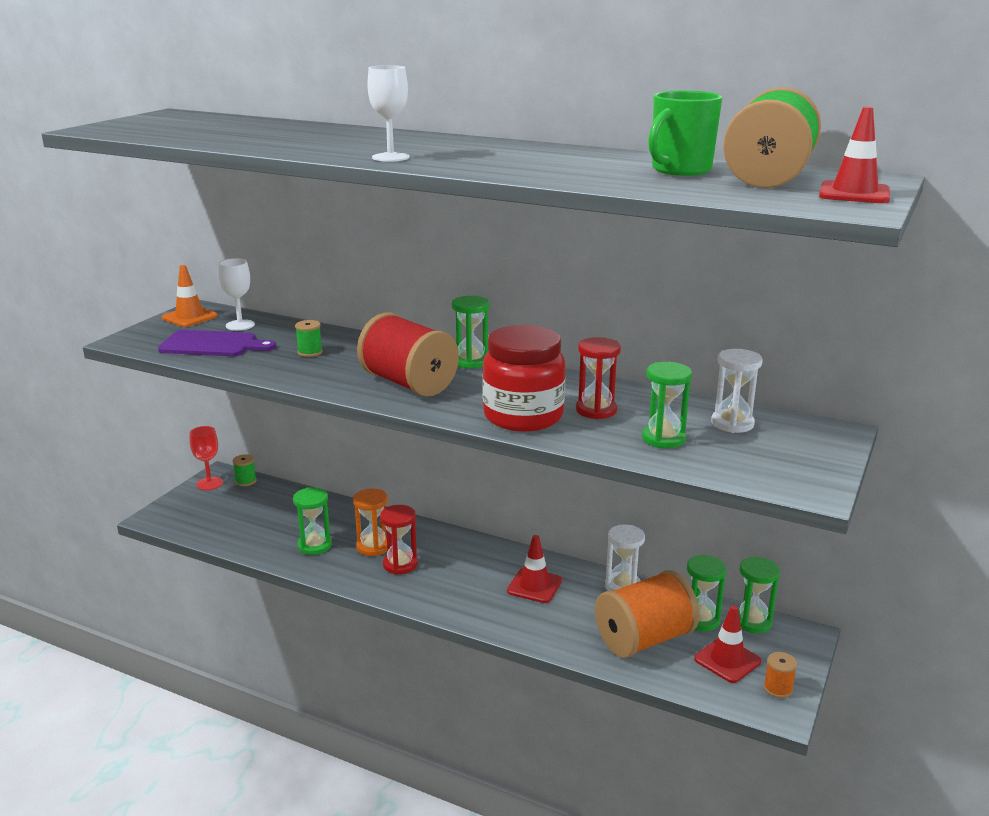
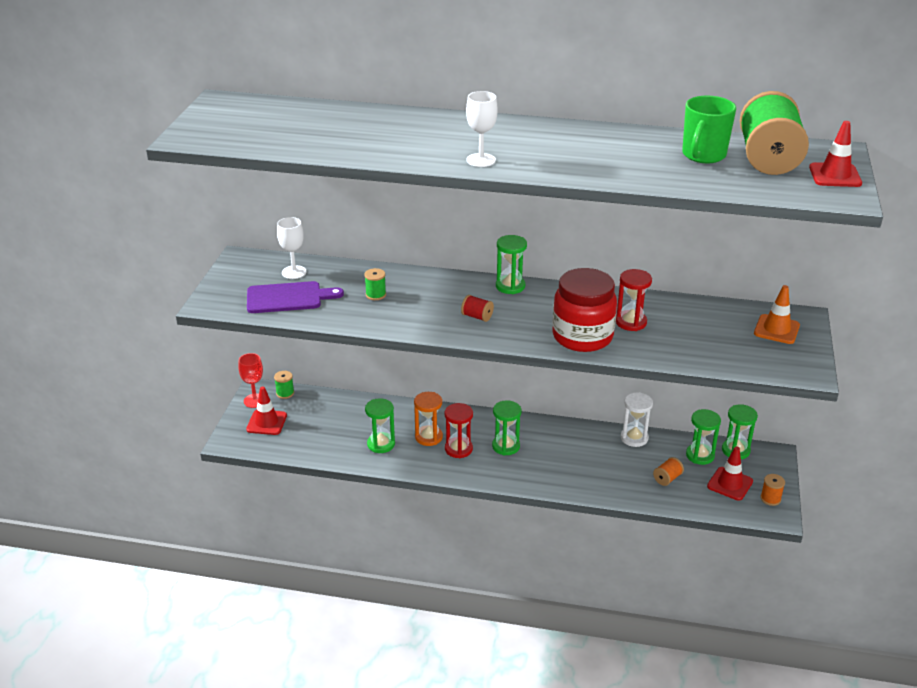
camera: 15 degrees left, 10 degrees up
orange traffic cone [162,265,218,327] -> orange traffic cone moved to [754,285,800,344]
red spool [357,313,459,397] -> red spool [461,295,494,322], size x0.41
red traffic cone [507,535,562,603] -> red traffic cone moved to [246,386,287,435]
orange spool [595,570,699,658] -> orange spool [653,457,684,486], size x0.41
green hourglass [642,362,692,448] -> green hourglass moved to [492,400,522,455]
white hourglass [711,349,763,433] -> none

